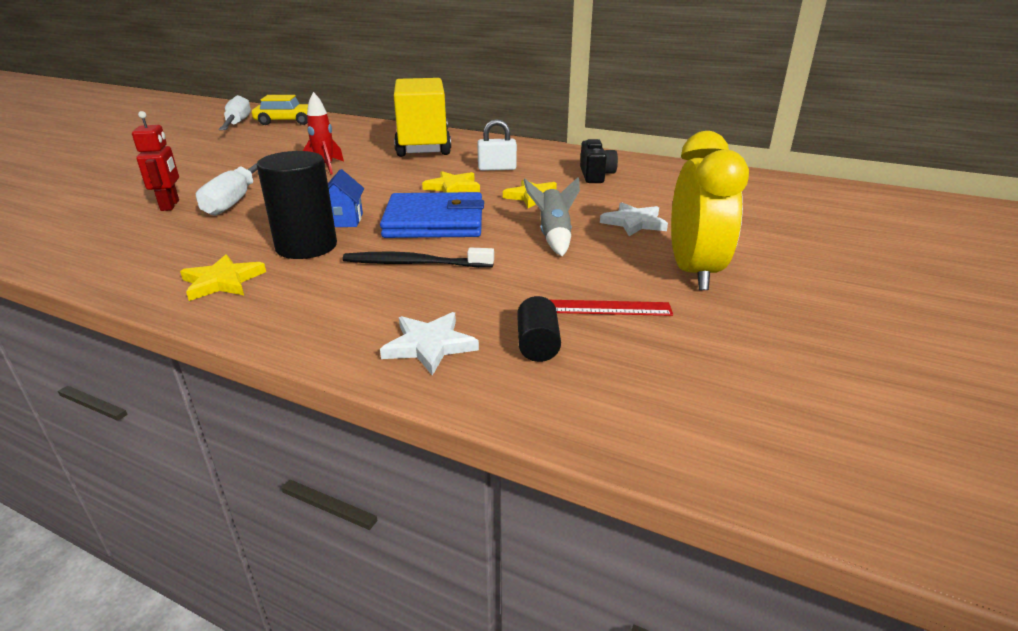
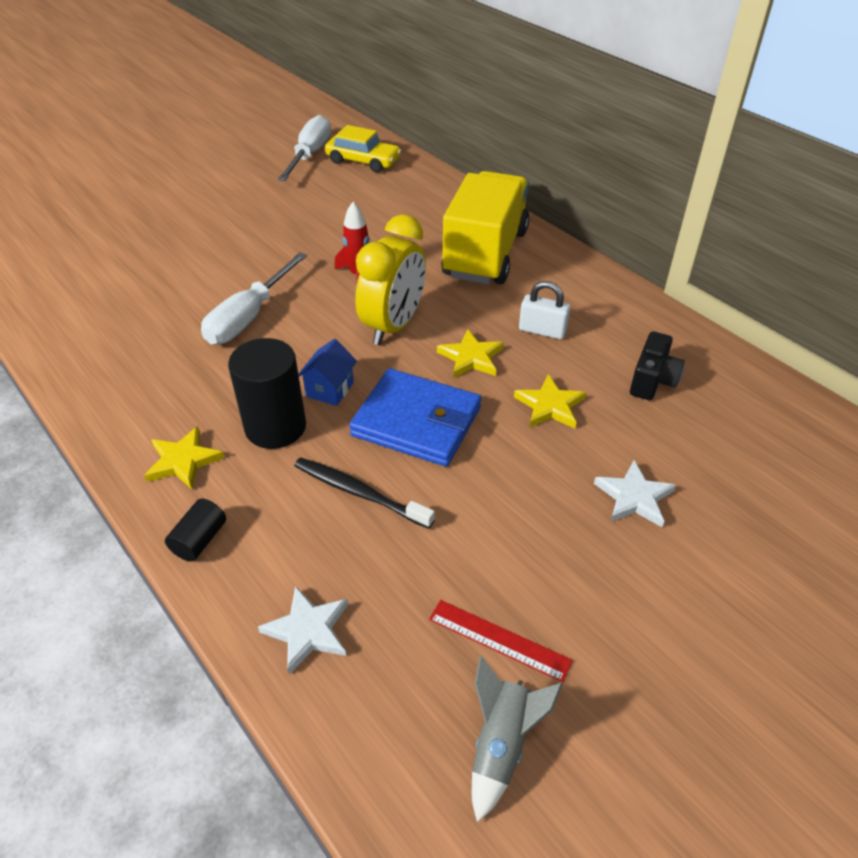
camera: 25 degrees right, 15 degrees up
red robot [132,111,179,211] -> none
black cylinder [517,296,561,362] -> black cylinder moved to [165,499,226,562]
grey rocket [523,177,580,256] -> grey rocket moved to [472,656,563,822]
yellow clock [671,131,749,290] -> yellow clock moved to [355,214,426,345]

